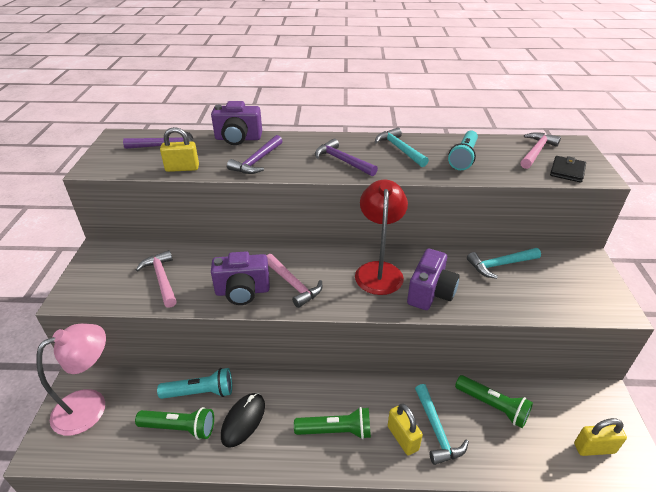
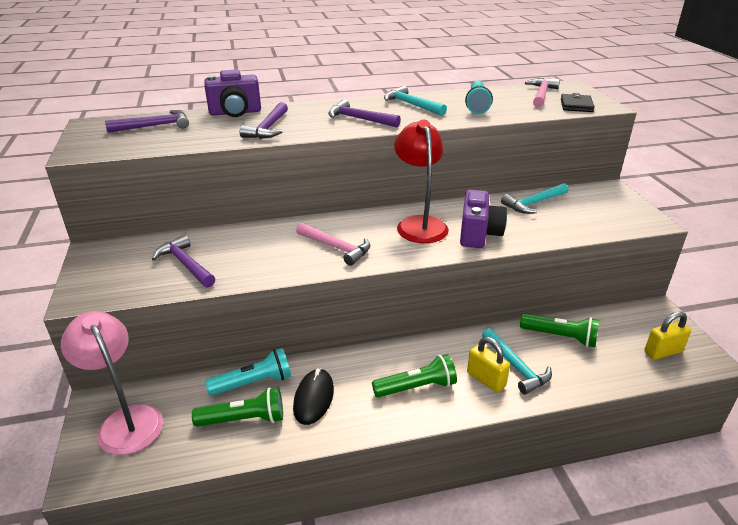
camera: 15 degrees left, 5 degrees down
pink lamp [36,323,106,436] -> pink lamp turned 75 degrees counterclockwise [61,311,163,455]
pink hammer [136,250,177,308] -> purple hammer [152,235,215,287]
yellow padlock [160,127,199,172] -> none
purple camera [211,251,270,305] -> none

